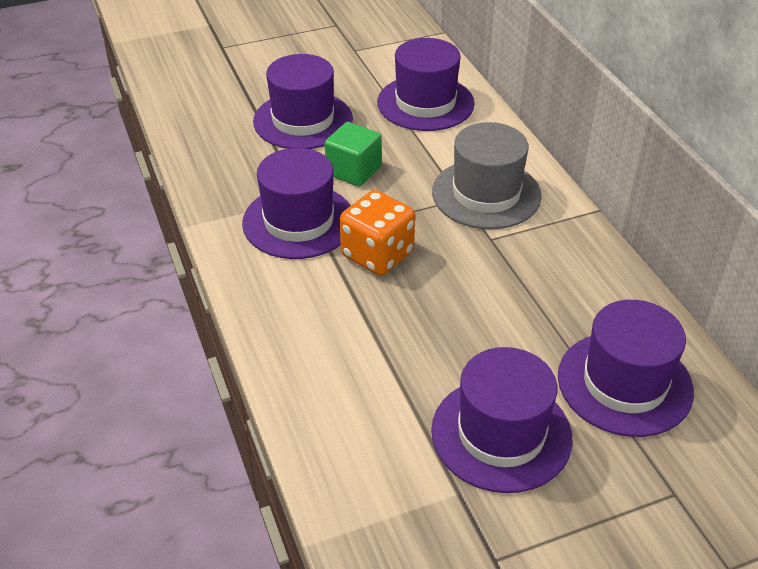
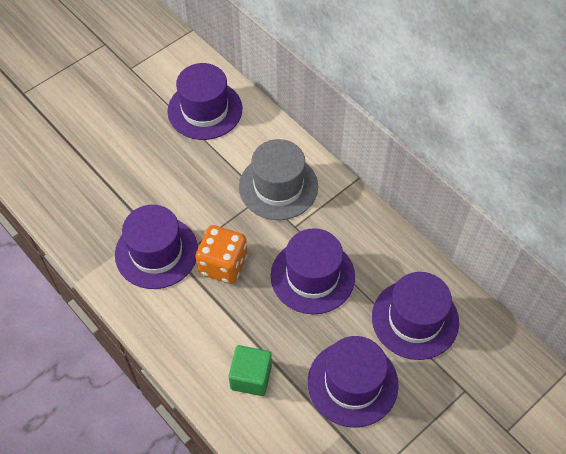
camera: 20 degrees left, 15 degrees up
purple hat [253,54,353,149] -> purple hat moved to [271,228,355,314]
green cube [324,122,381,187] -> green cube moved to [229,345,272,396]

